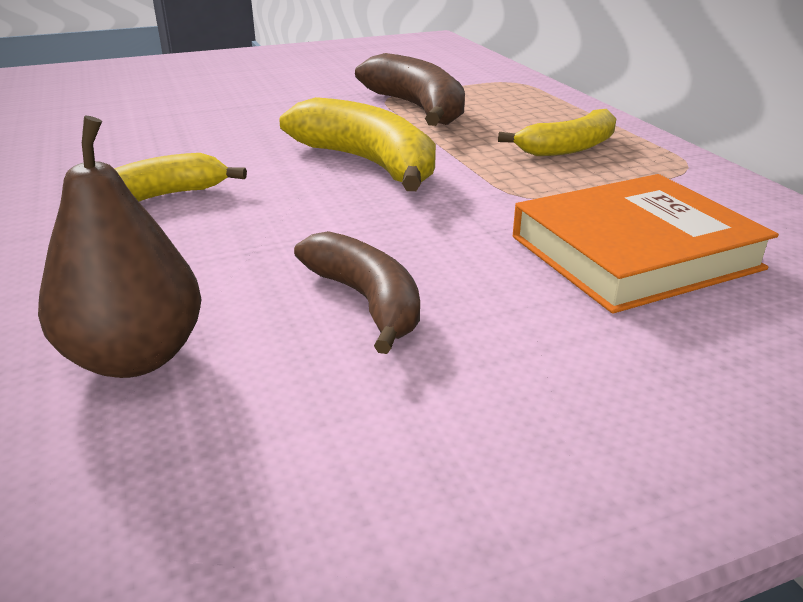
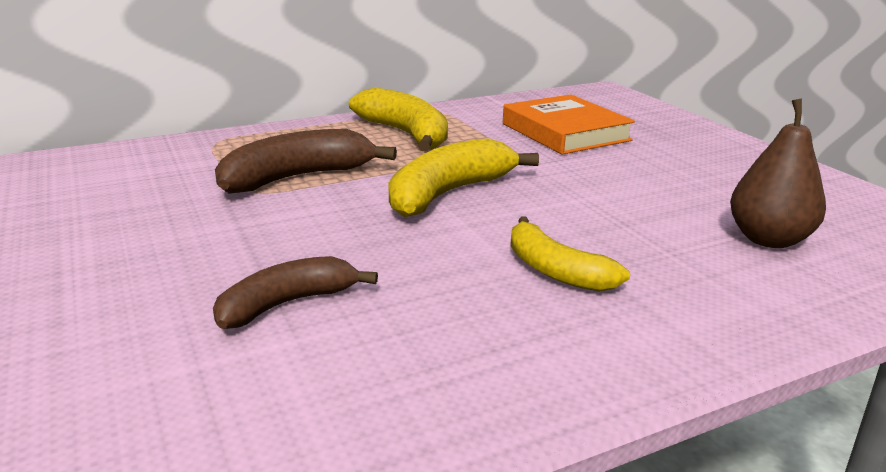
camera: 95 degrees left, 5 degrees down
brown banana [294,231,420,354] -> brown banana moved to [213,256,378,329]
yellow banana [498,109,617,156] -> yellow banana [349,88,448,152], size x1.53

